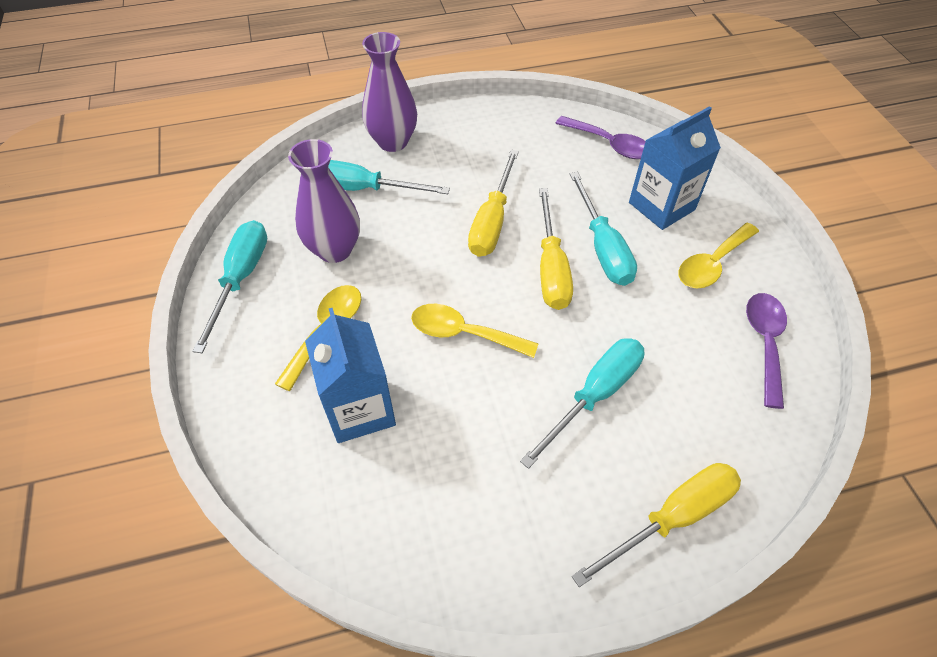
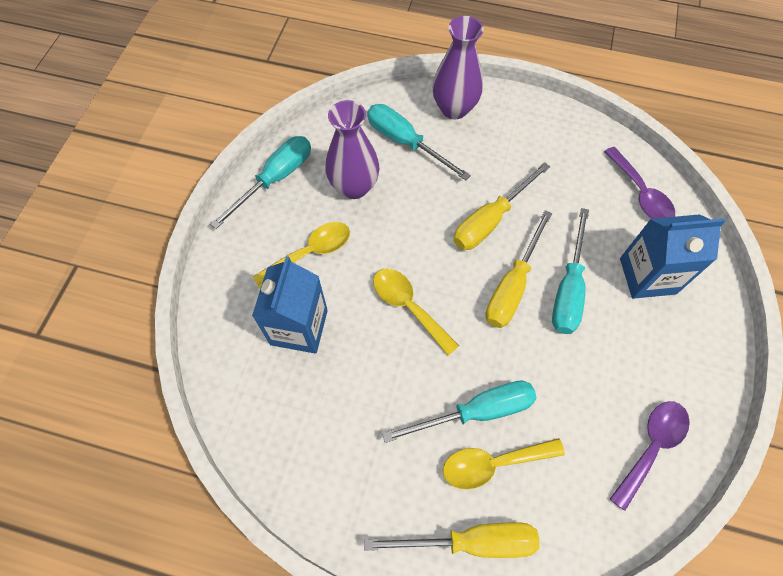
camera: 30 degrees right, 10 degrees up
yellow spoon [678,223,759,288] -> yellow spoon moved to [443,438,565,490]

